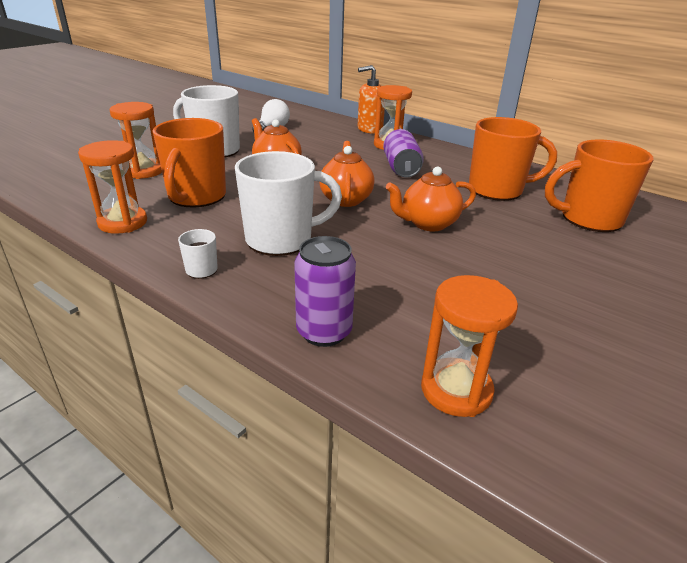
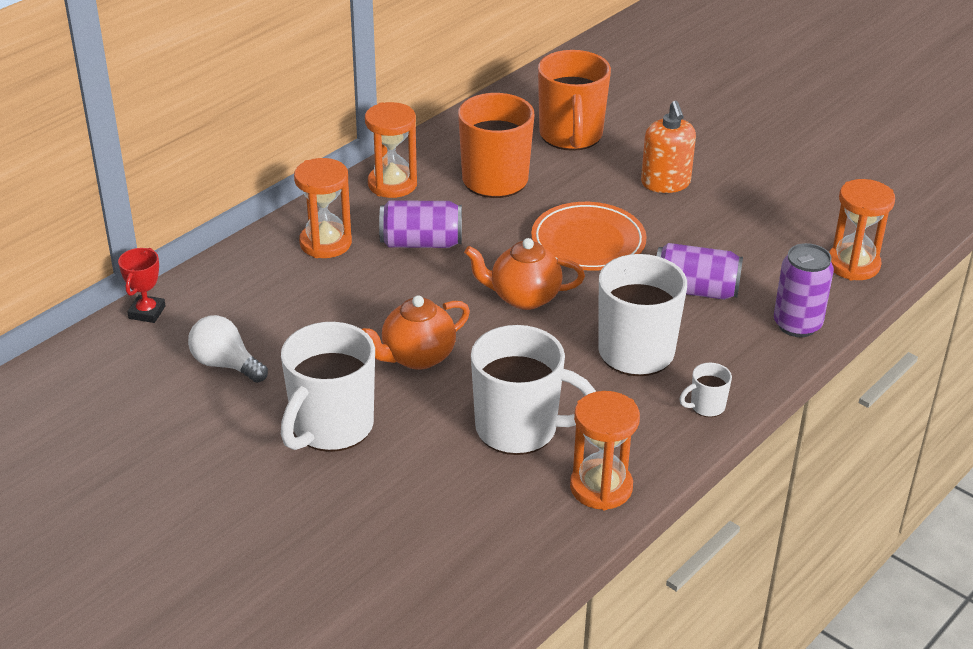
camera: 85 degrees left, 5 degrees up
orange hourglass [110,102,162,179] -> orange hourglass moved to [365,102,417,198]
orange mug [153,118,226,207] -> white mug [471,325,596,455]
orange soap dispenser [358,65,385,134] -> orange soap dispenser moved to [641,101,696,193]
orange teapot [386,167,476,231] -> orange plate [531,202,647,271]
none -> red trophy [118,248,166,323]
none -> purple can [657,243,743,300]

